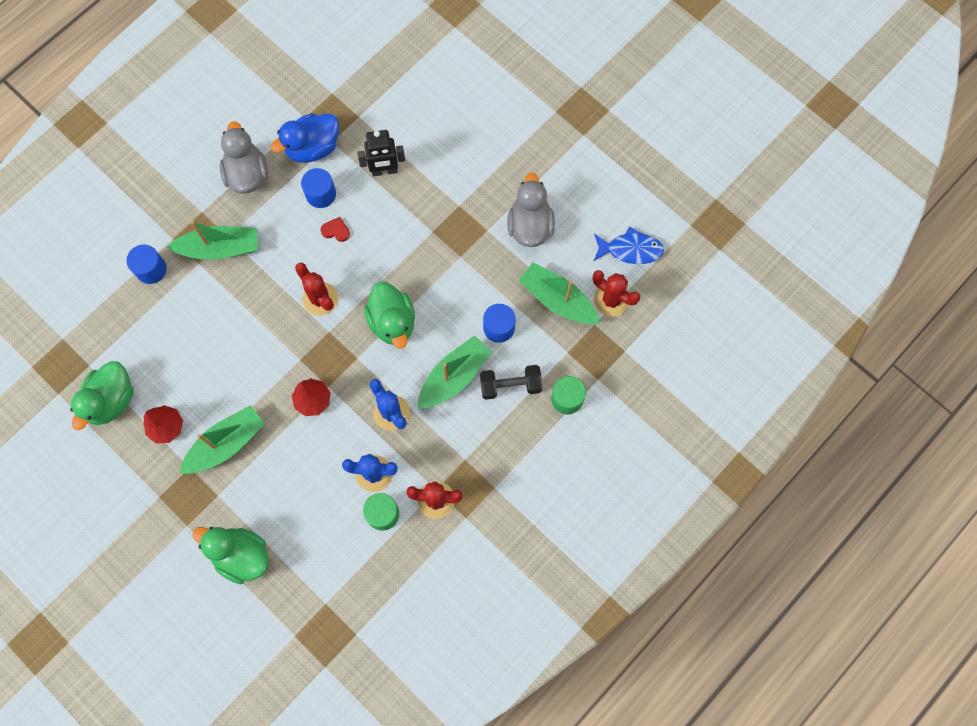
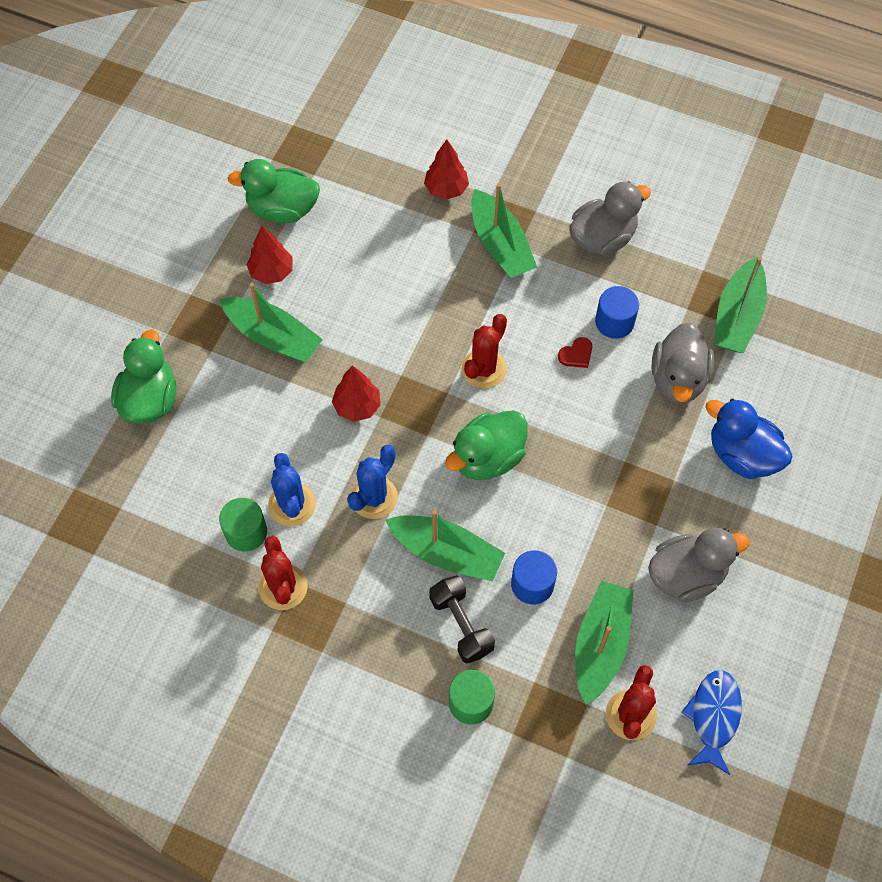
camera: 70 degrees right, 10 degrees down
blue cylinder [126,245,167,284] -> red tree [424,139,469,199]
blue duck [271,113,339,163] -> blue duck moved to [706,399,793,479]
red heart [321,217,350,242] -> red heart turned 60 degrees clockwise [558,337,592,368]
black robot [357,130,405,176] -> grey duck [652,323,714,404]
blue fish [594,226,664,264] -> blue fish turned 150 degrees counterclockwise [681,670,742,775]
none -> green boat [714,257,767,353]

